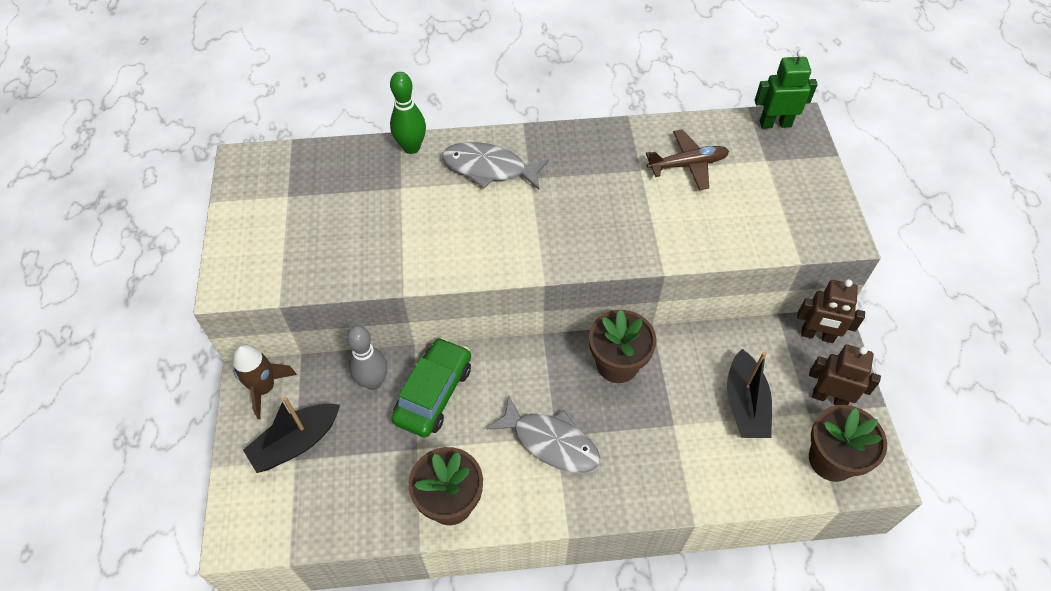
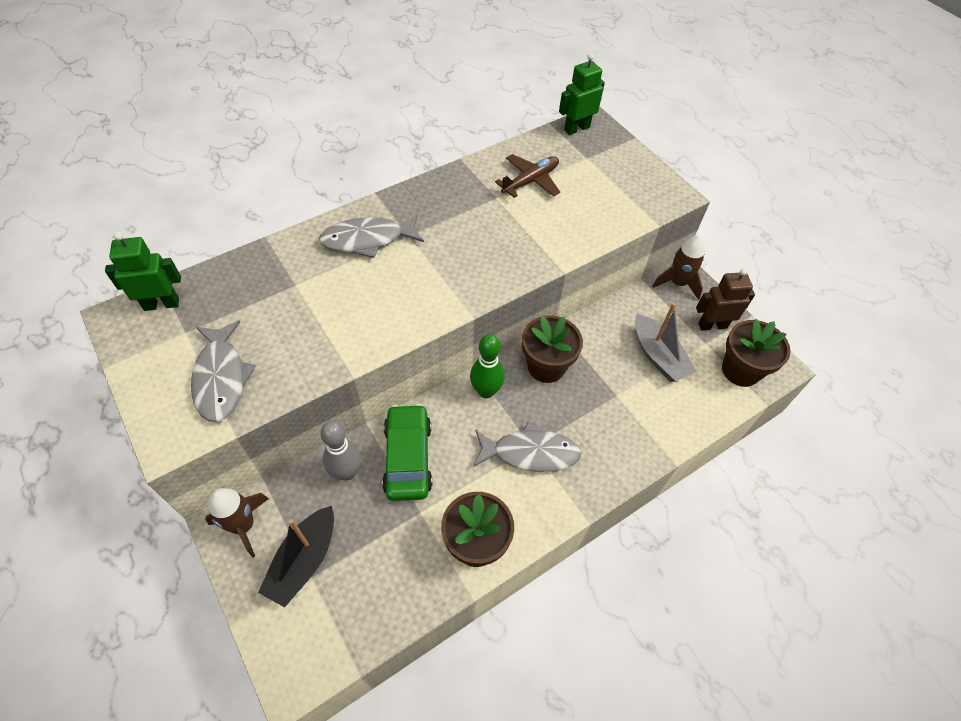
camera: 30 degrees left, 0 degrees up
green bowling pin [390,72,426,154] -> green bowling pin moved to [470,334,505,398]
black boat [727,349,772,438] -> grey boat [635,303,697,382]
brown robot [797,279,865,343] -> brown rocket [652,235,705,300]
none -> green robot [105,232,181,311]
none -> grey fish [191,320,255,422]

